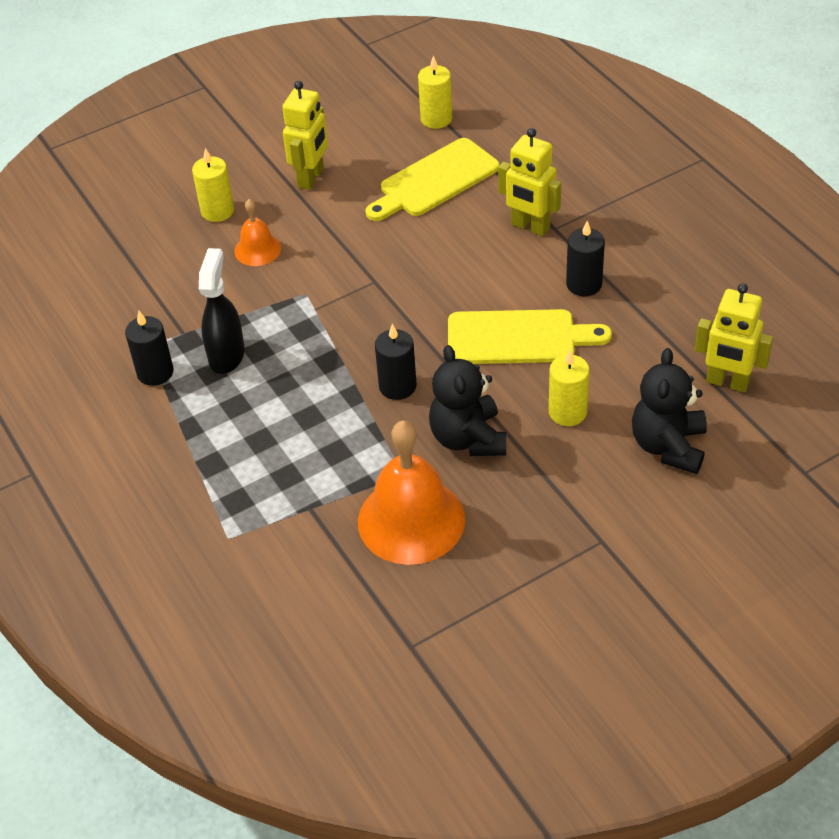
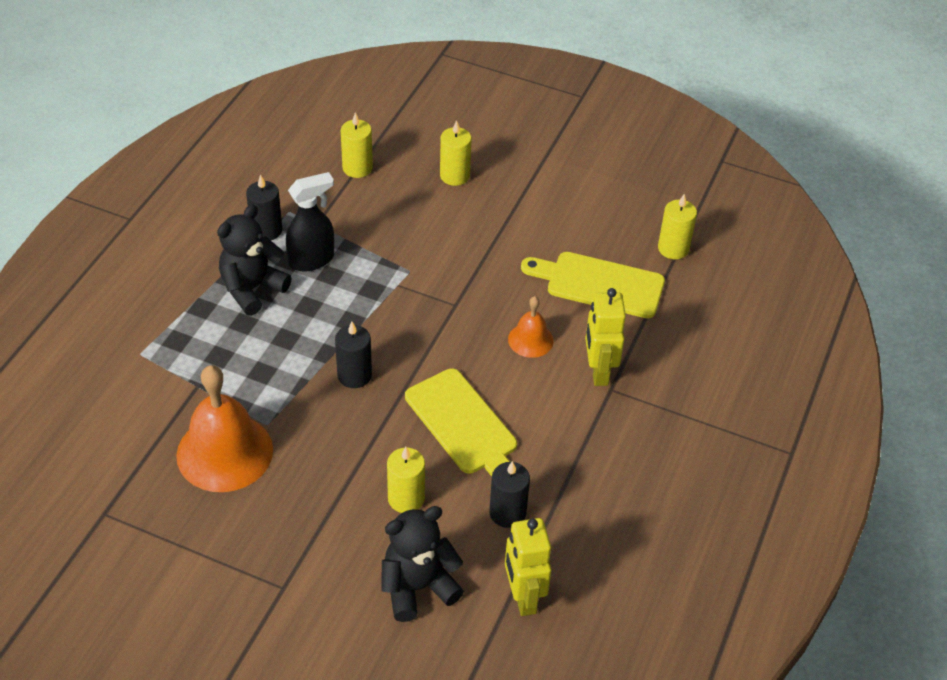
camera: 50 degrees right, 0 degrees up
orange bell [234,199,281,266] -> orange bell moved to [508,296,554,358]
yellow robot [282,81,328,190] -> none
black teddy bear [429,345,506,456] -> black teddy bear moved to [217,205,292,316]
black candle [566,221,605,296] -> black candle moved to [489,461,530,528]
none -> yellow candle [341,112,373,178]

